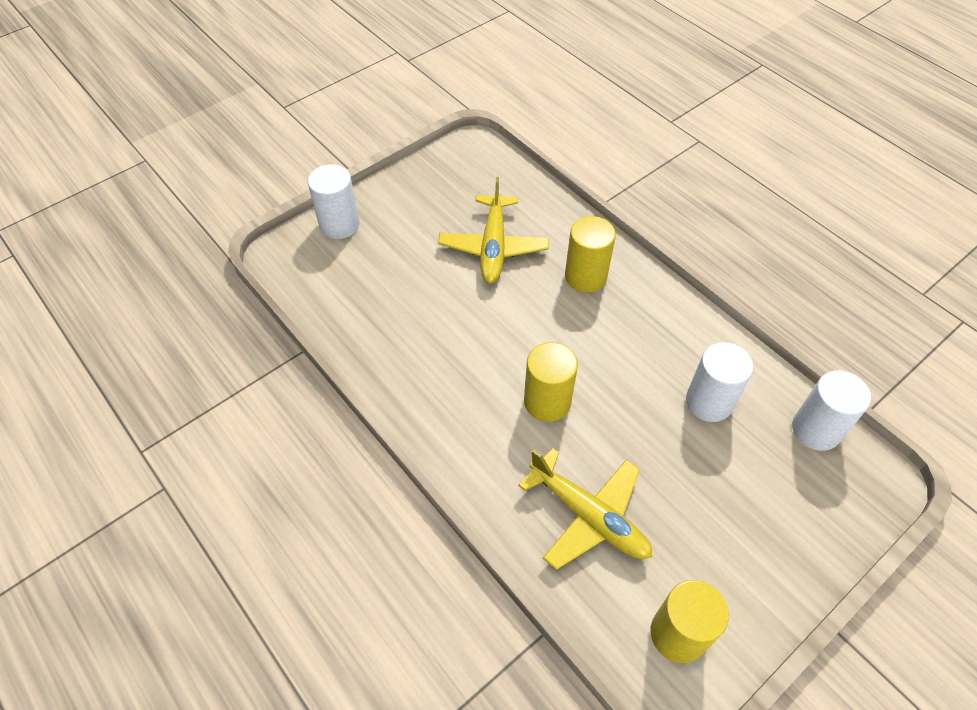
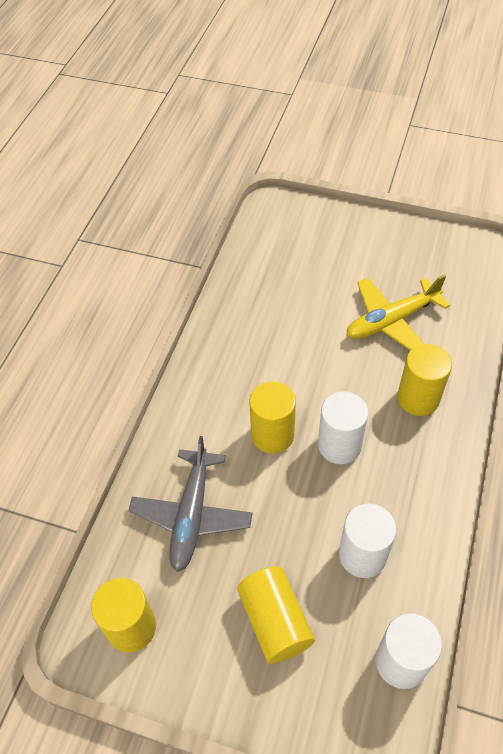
camera: 60 degrees right, 0 degrees up
white cylinder [308,164,359,239] -> white cylinder moved to [318,392,368,464]
yellow plane [518,448,652,570] -> grey plane [128,436,253,572]
none -> yellow cylinder [237,566,315,664]

